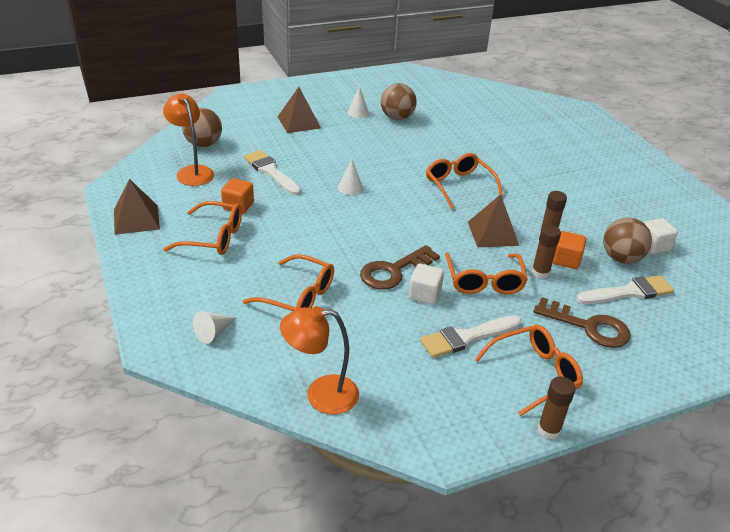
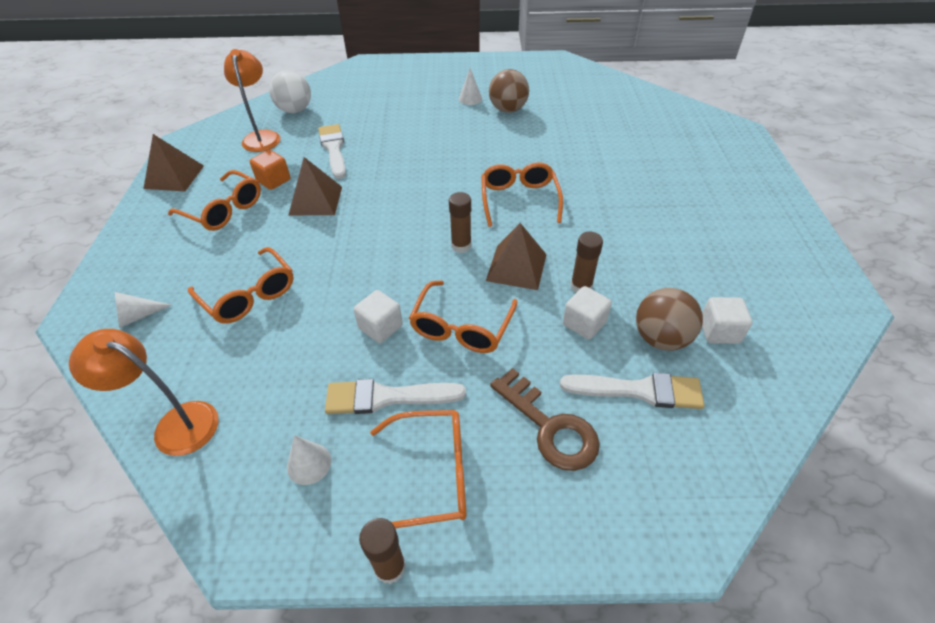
camera: 25 degrees right, 10 degrees up
brown ball [182,108,222,147] -> white ball [269,70,311,113]
brown pyramid [278,87,321,133] -> brown pyramid moved to [289,157,342,215]
white cone [338,159,363,195] -> white cone moved to [287,435,331,485]
brown key [360,245,440,290] -> none
brown glue stick [531,225,561,279] -> brown glue stick moved to [449,192,471,253]
orange cube [553,231,586,269] -> white cube [563,286,612,339]

